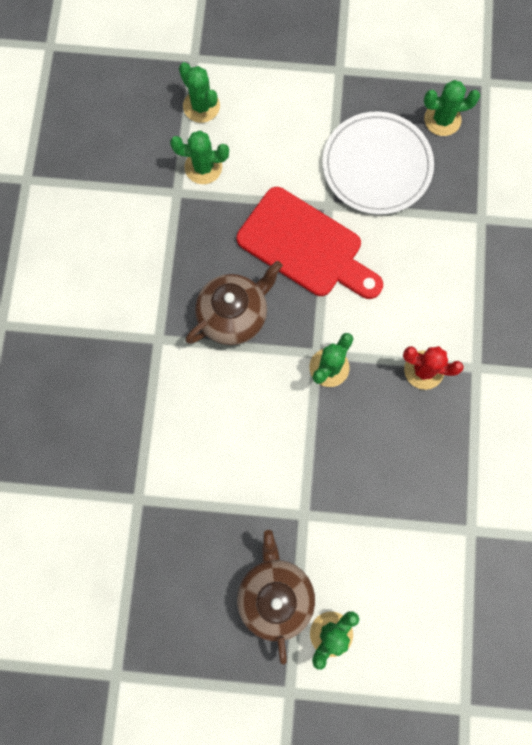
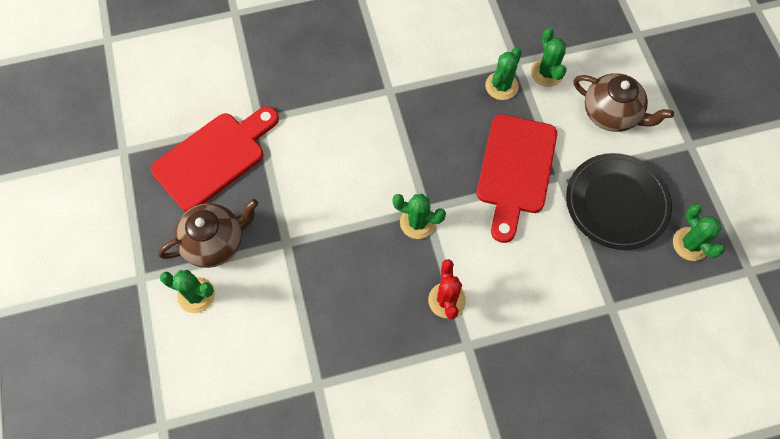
camera: 70 degrees right, 10 degrees down
green cactus [179,62,220,123] -> green cactus moved to [485,48,522,100]
brown teapot [185,261,283,345] -> brown teapot moved to [574,73,674,132]
white plate [322,111,434,215] -> black plate [566,153,672,250]
none -> red cutting board [151,106,279,212]

